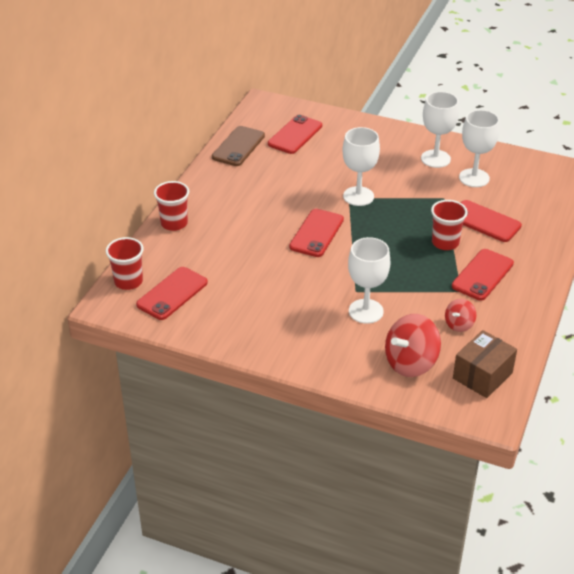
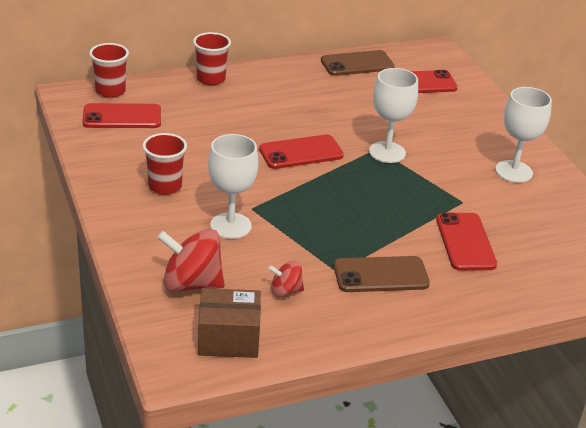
camera: 45 degrees right, 5 degrees down
red cup [431,200,468,250] -> red cup moved to [143,133,187,195]
red phone [452,249,514,301] -> brown phone [334,256,430,292]
white goblet [459,110,499,187] -> none

